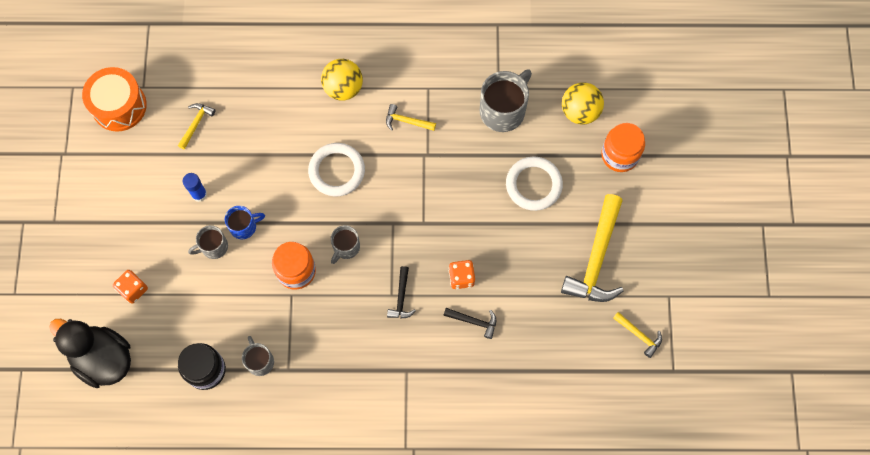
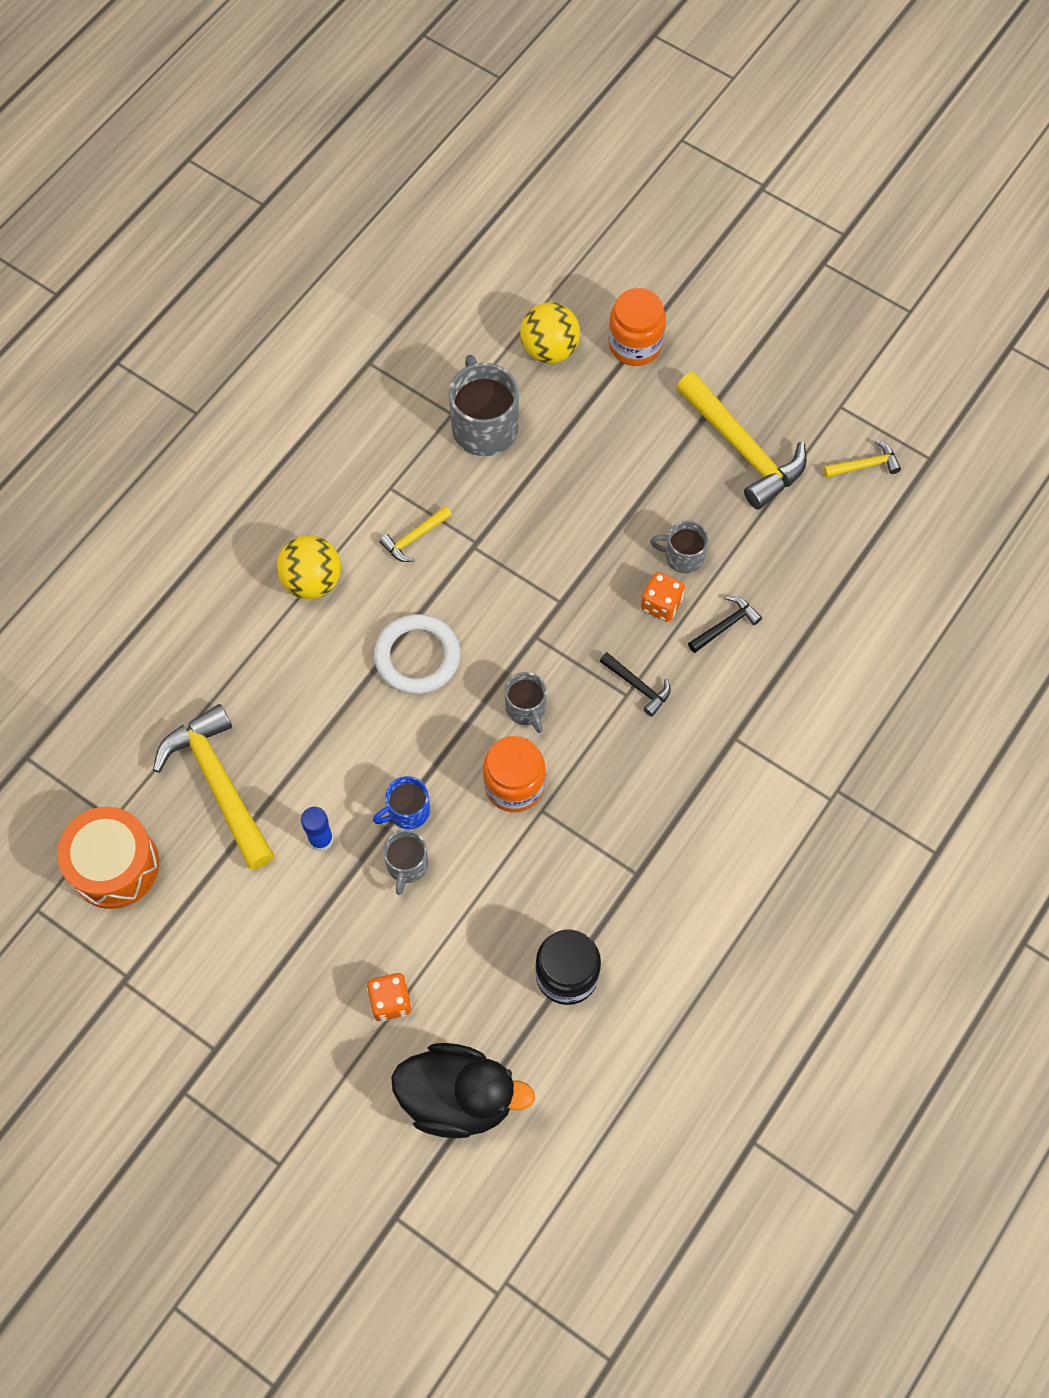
camera: 55 degrees left, 5 degrees down
black duck [49,319,131,388] -> black duck turned 150 degrees counterclockwise [391,1043,535,1138]
yellow hammer [178,103,216,150] -> yellow hammer [153,704,274,870], size x2.13
blue mug [225,206,265,239] -> blue mug turned 135 degrees counterclockwise [373,776,430,829]
grey mug [242,336,274,376] -> grey mug moved to [650,521,709,574]
white ring [506,157,563,211] -> none

